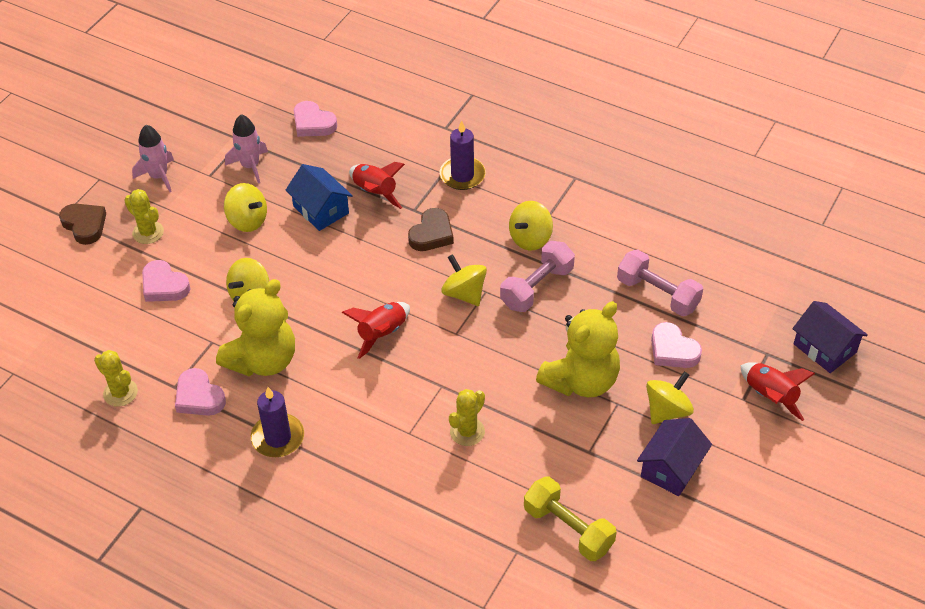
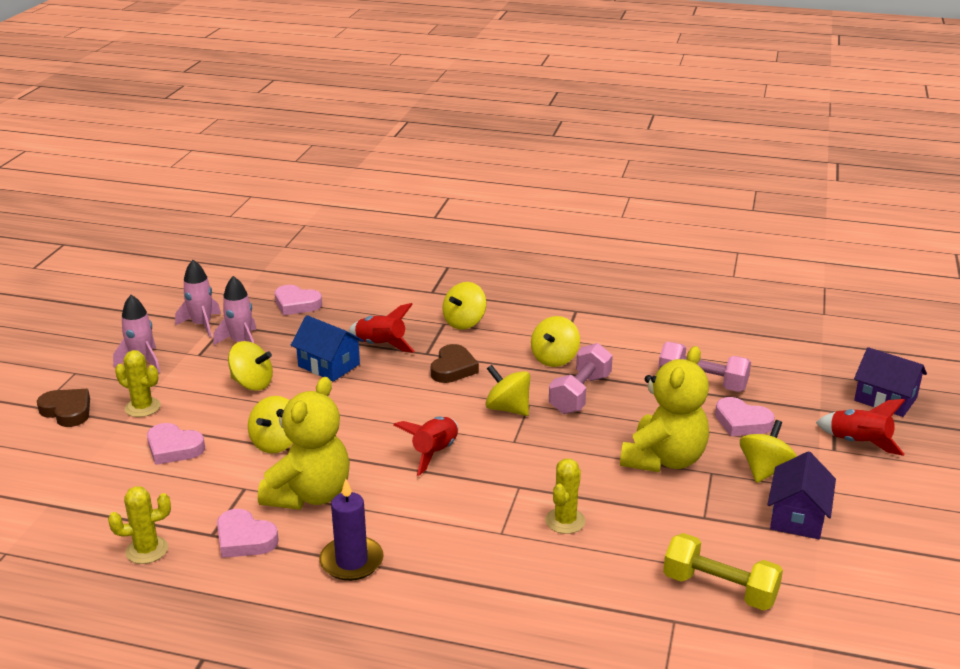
camera: 15 degrees left, 20 degrees down
yellow cactus [94,350,138,407] -> yellow cactus turned 45 degrees counterclockwise [108,486,171,564]
purple candle [439,120,486,190] -> yellow spinning top [442,282,486,330]
none -> pink rocket [175,260,221,338]

